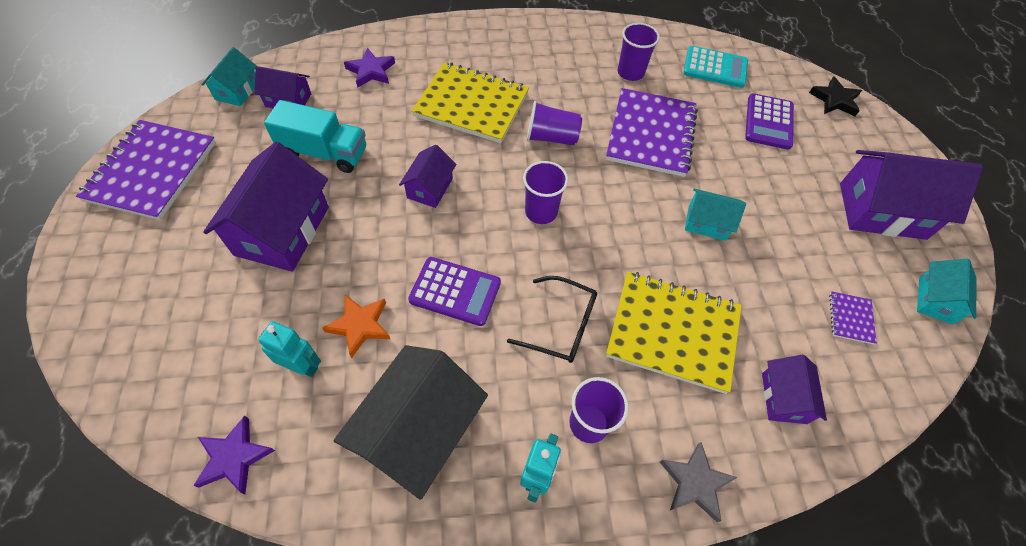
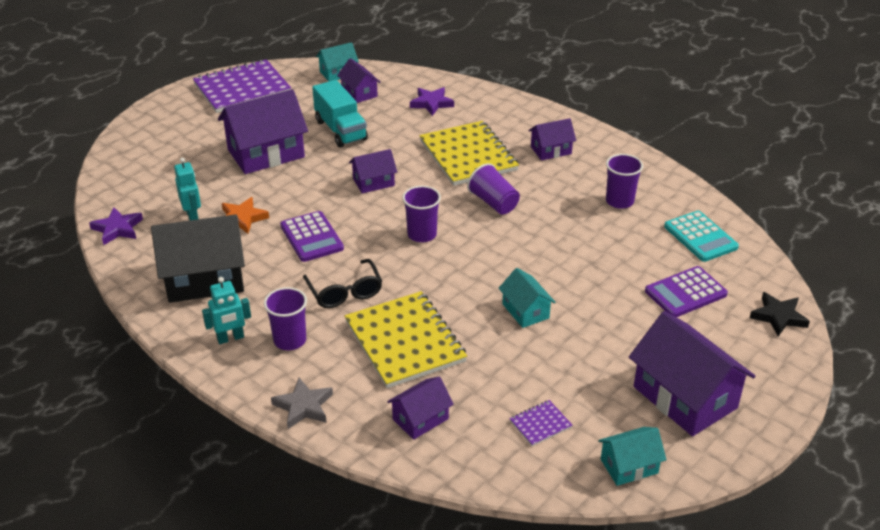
camera: 50 degrees right, 20 degrees down
purple notebook [606,88,698,177] -> none
none -> purple house [529,118,576,160]

